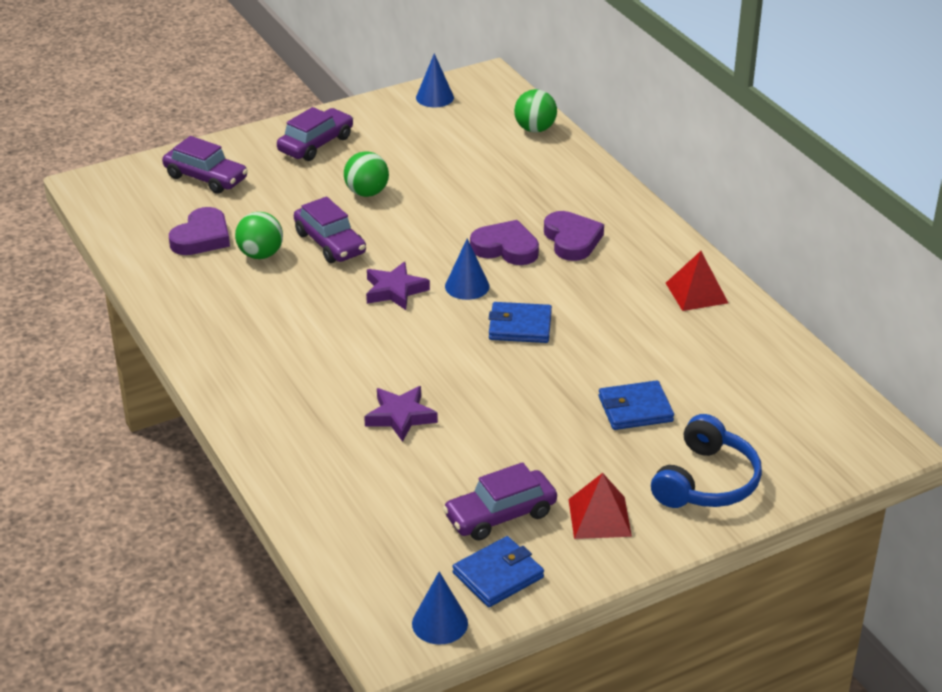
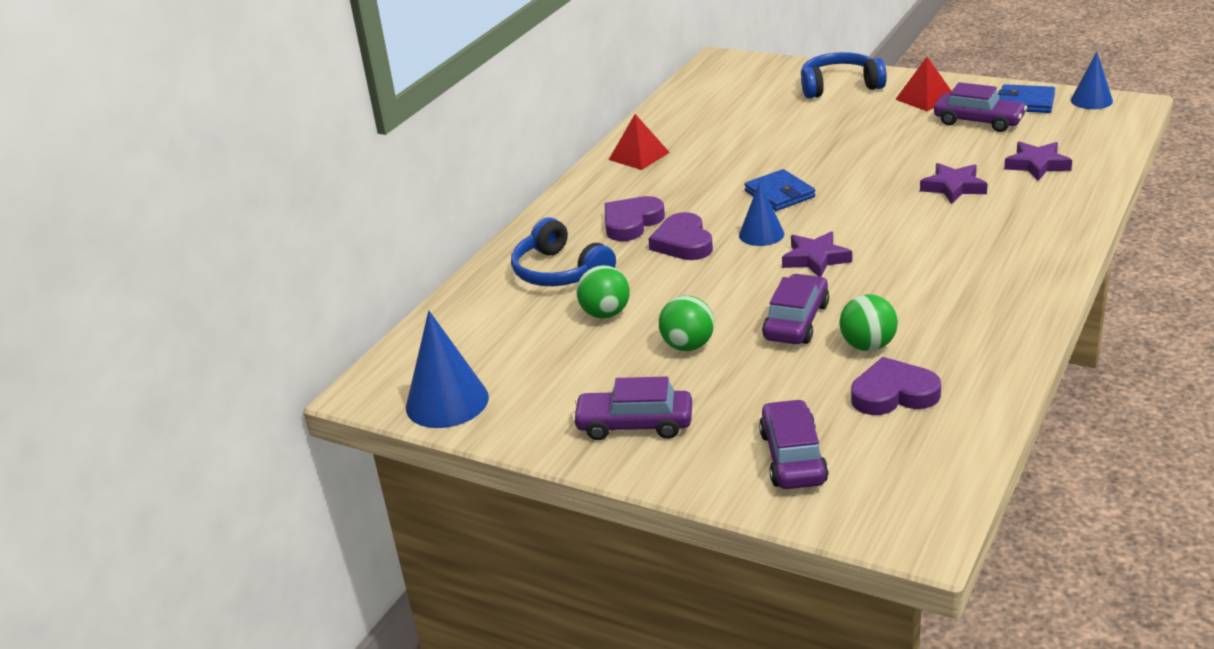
camera: 120 degrees left, 5 degrees down
blue cone [416,53,454,107] -> blue cone [406,311,489,428], size x1.60
green ball [514,89,557,132] -> green ball moved to [577,265,630,318]
blue wallet [599,380,674,430] -> none
none -> blue headphones [511,217,616,286]
none -> purple star [1004,141,1072,181]

